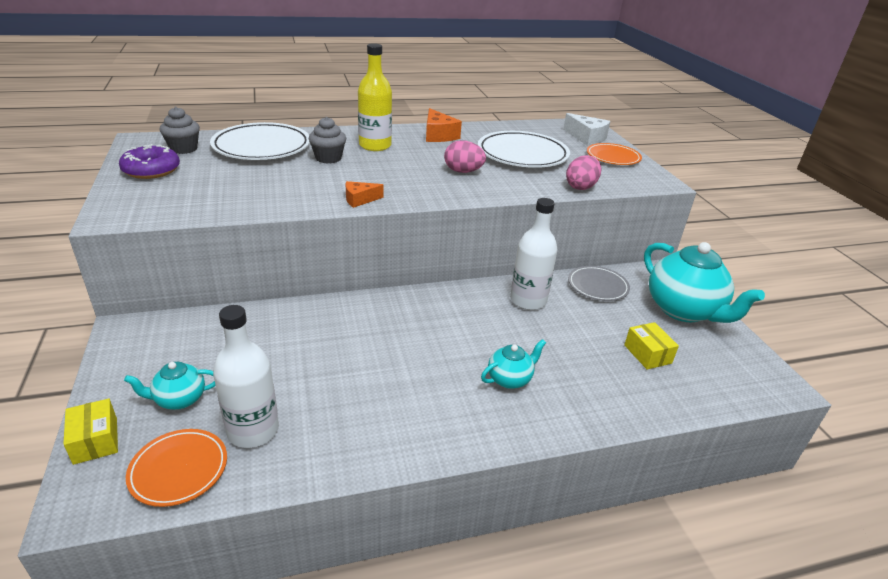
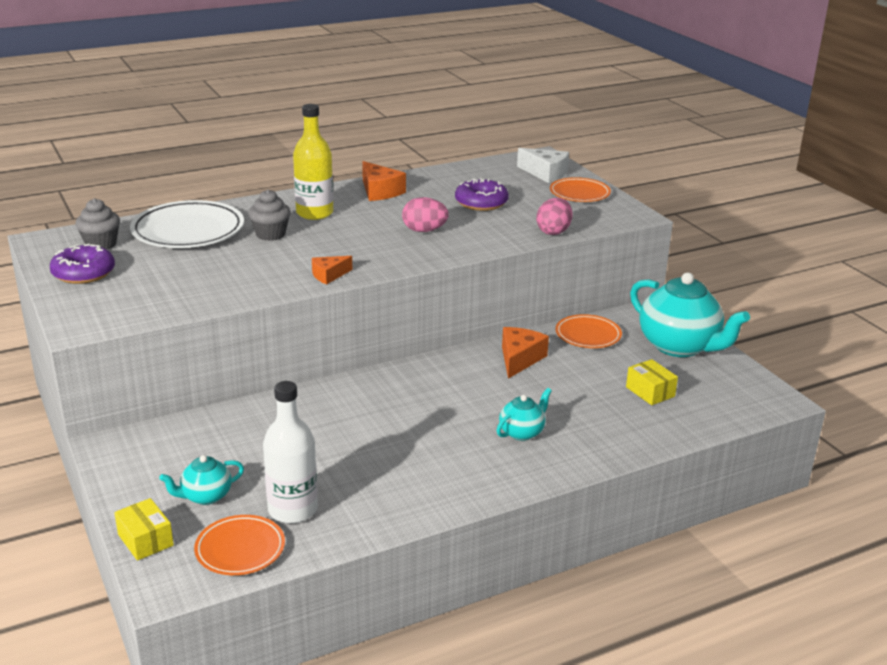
camera: 10 degrees left, 5 degrees down
white plate [478,131,570,168] -> purple donut [455,178,509,211]
white bottle [510,198,558,310] -> orange cheese [502,327,549,379]
grey plate [568,266,630,301] -> orange plate [556,314,622,348]

